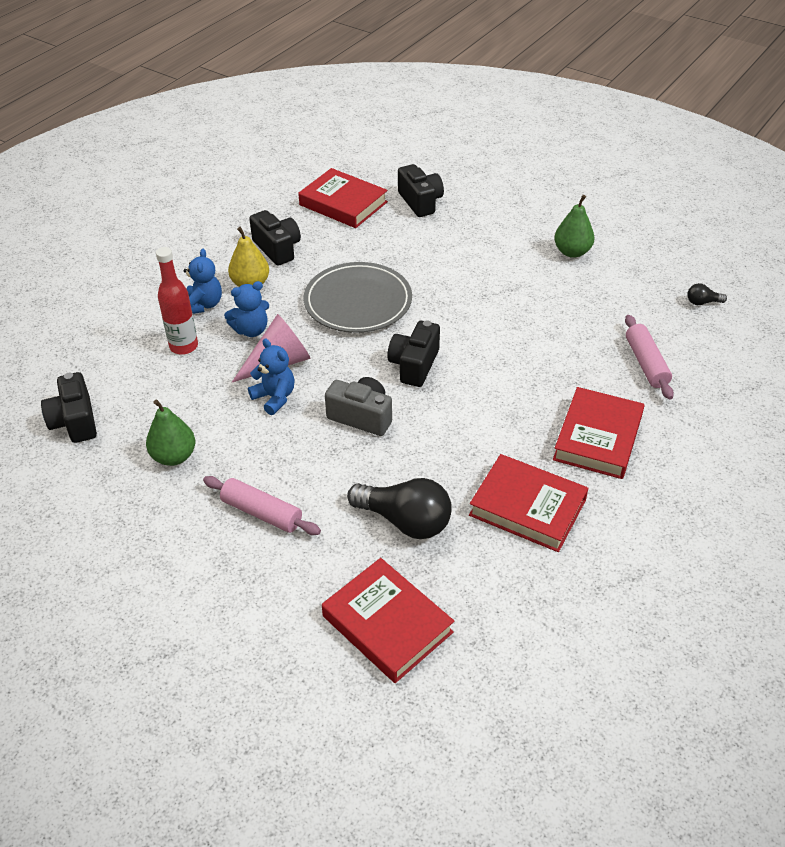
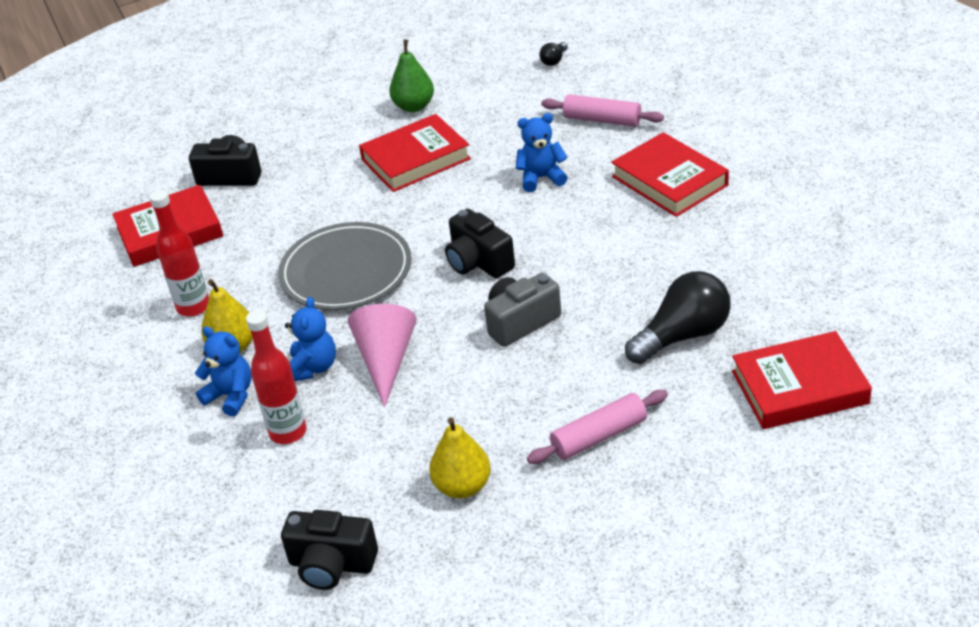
camera: 55 degrees left, 5 degrees down
green pear [146,400,195,466] -> yellow pear [429,417,491,499]
blue teddy bear [248,339,295,415] -> blue teddy bear moved to [516,113,568,192]
black camera [249,210,301,266] -> red bottle [149,190,209,317]
red book [469,454,588,552] -> red book moved to [359,114,471,192]

